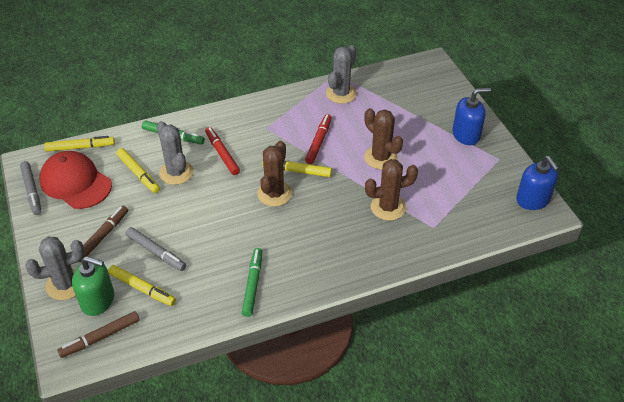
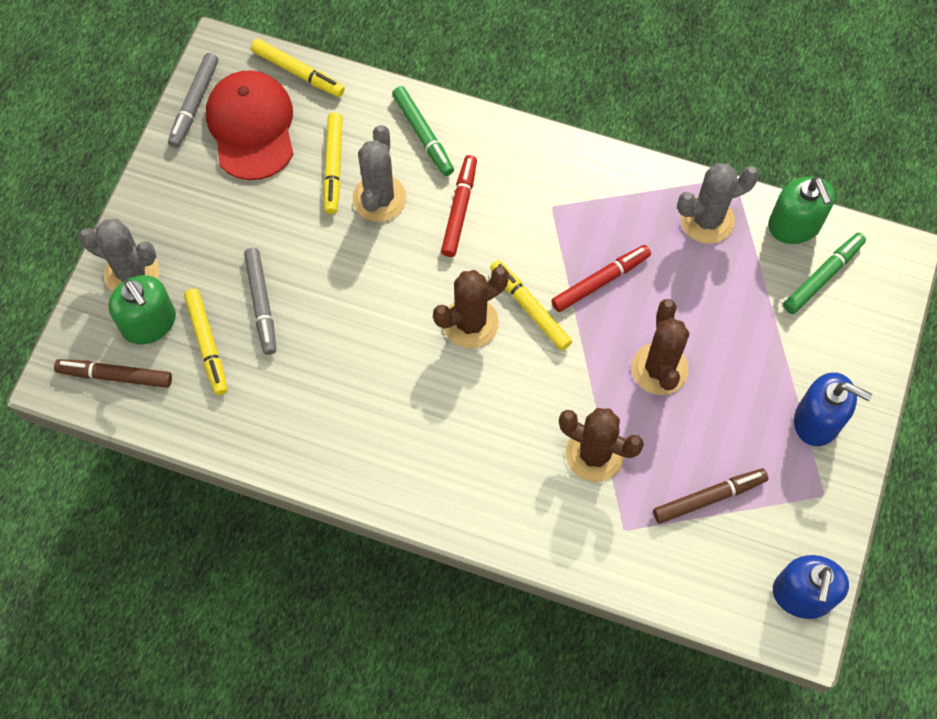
camera: 40 degrees right, 20 degrees up
brown marker [78,206,128,262] -> brown marker moved to [653,468,768,524]
green marker [242,248,262,317] -> green marker moved to [783,233,866,314]
none -> green soap dispenser [768,176,835,244]

